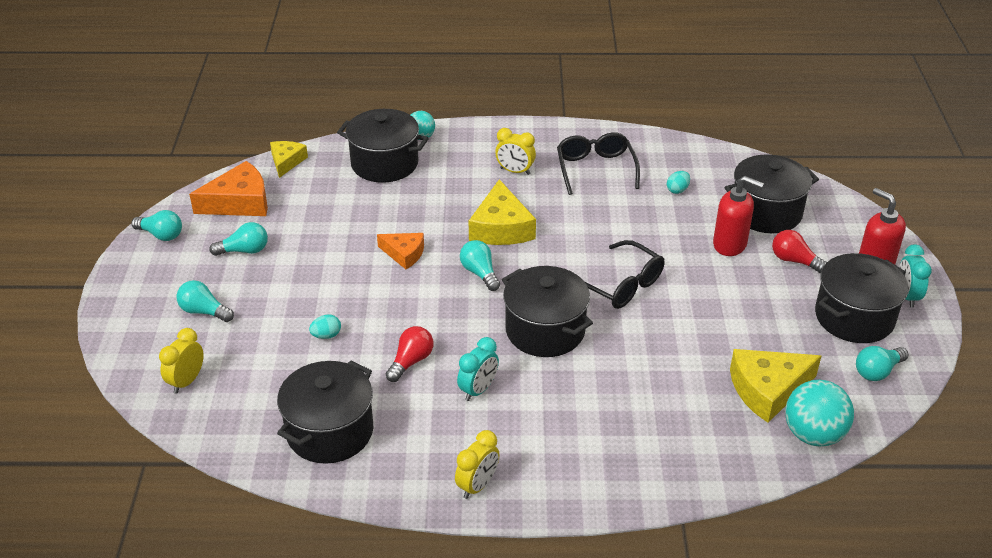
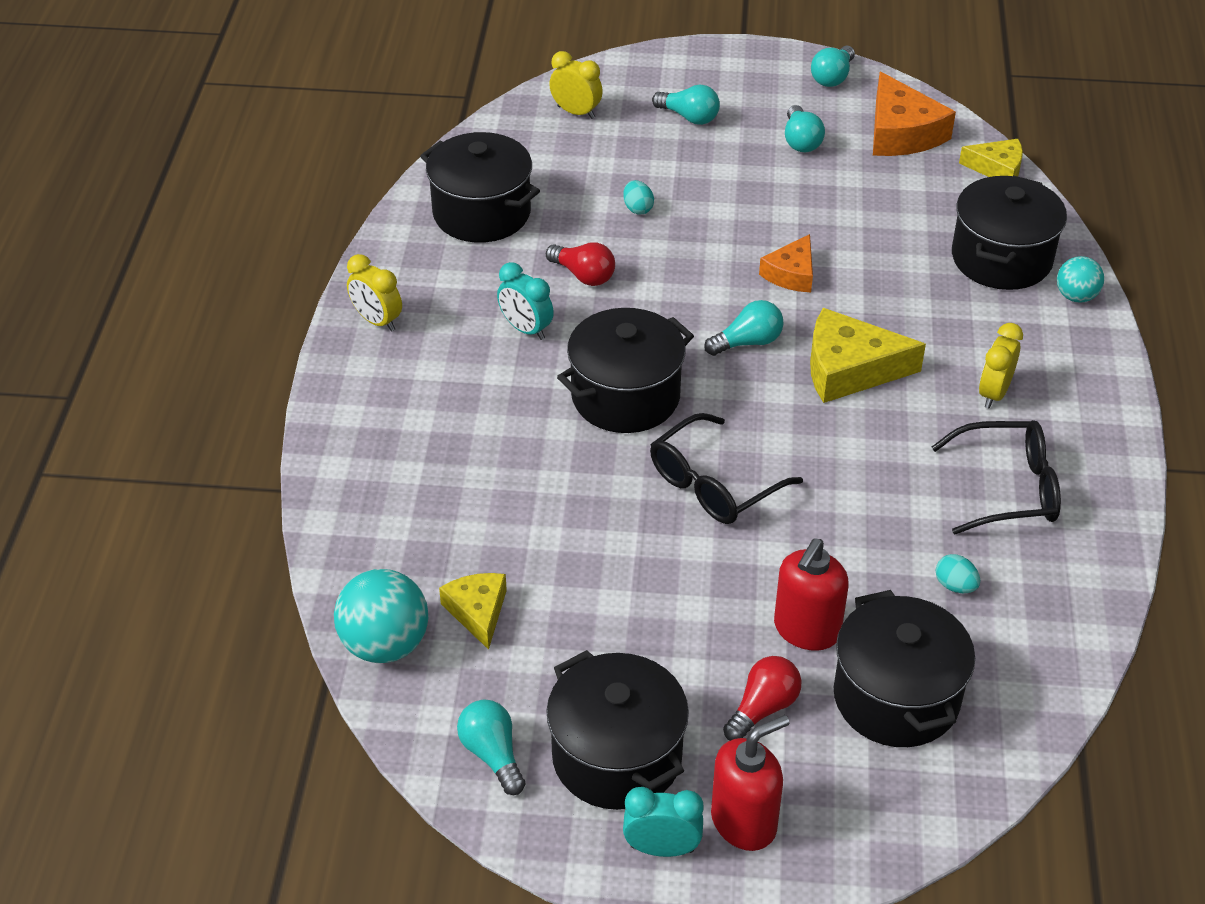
camera: 95 degrees right, 5 degrees up
turquoise light bulb [177,280,234,322] -> turquoise light bulb turned 90 degrees clockwise [652,85,720,125]
yellow cheese [730,349,821,423] -> yellow cheese [439,573,507,650], size x0.61

